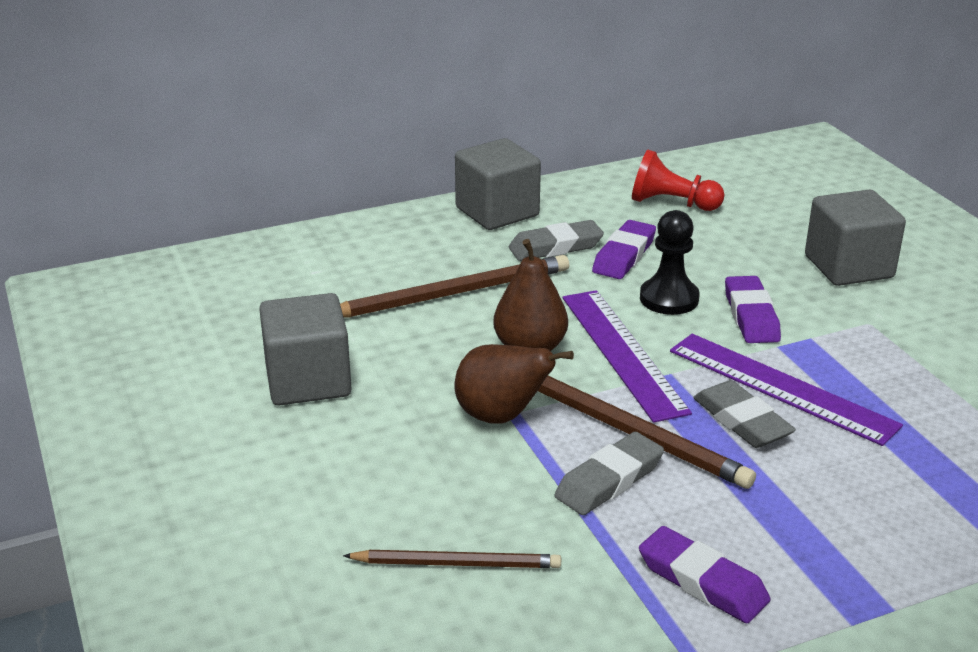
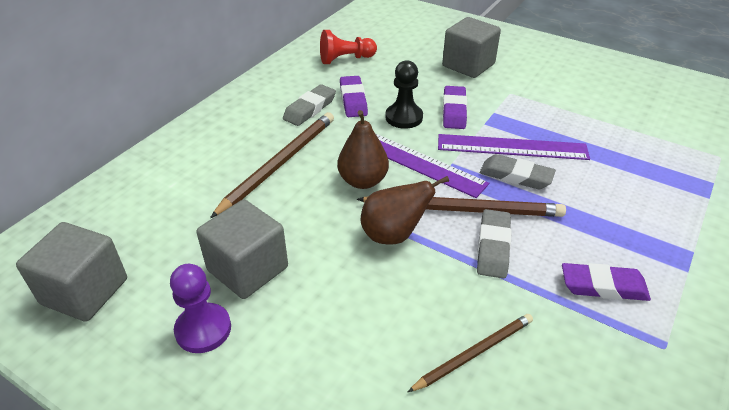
camera: 35 degrees left, 10 degrees up
grey cube [455,138,541,230] -> grey cube moved to [16,222,127,322]
purple eraser [725,276,781,343] -> purple eraser turned 45 degrees clockwise [443,86,467,129]
none -> purple pawn [170,264,231,353]

